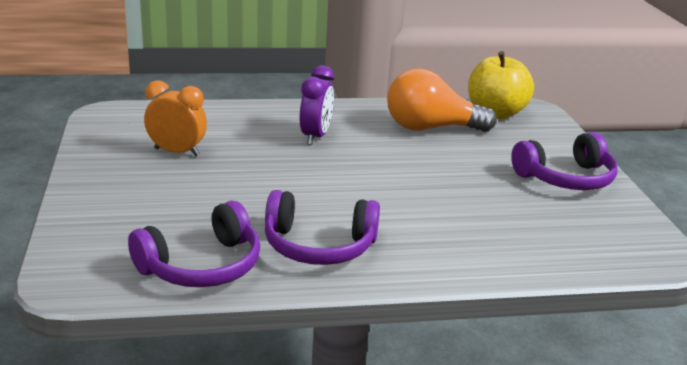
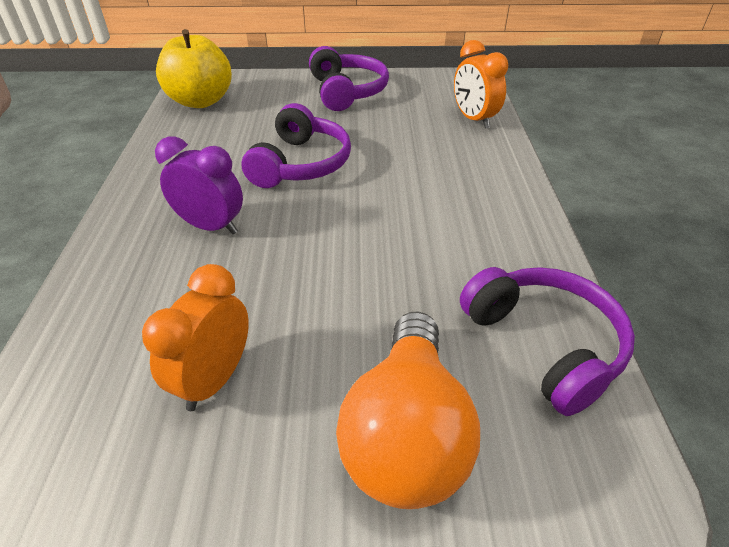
camera: 80 degrees left, 15 degrees up
purple headphones [265,190,380,265] -> purple headphones moved to [242,103,351,188]
orange light bulb [387,68,497,132] -> orange light bulb moved to [336,312,480,509]
none -> orange clock [454,40,508,129]

